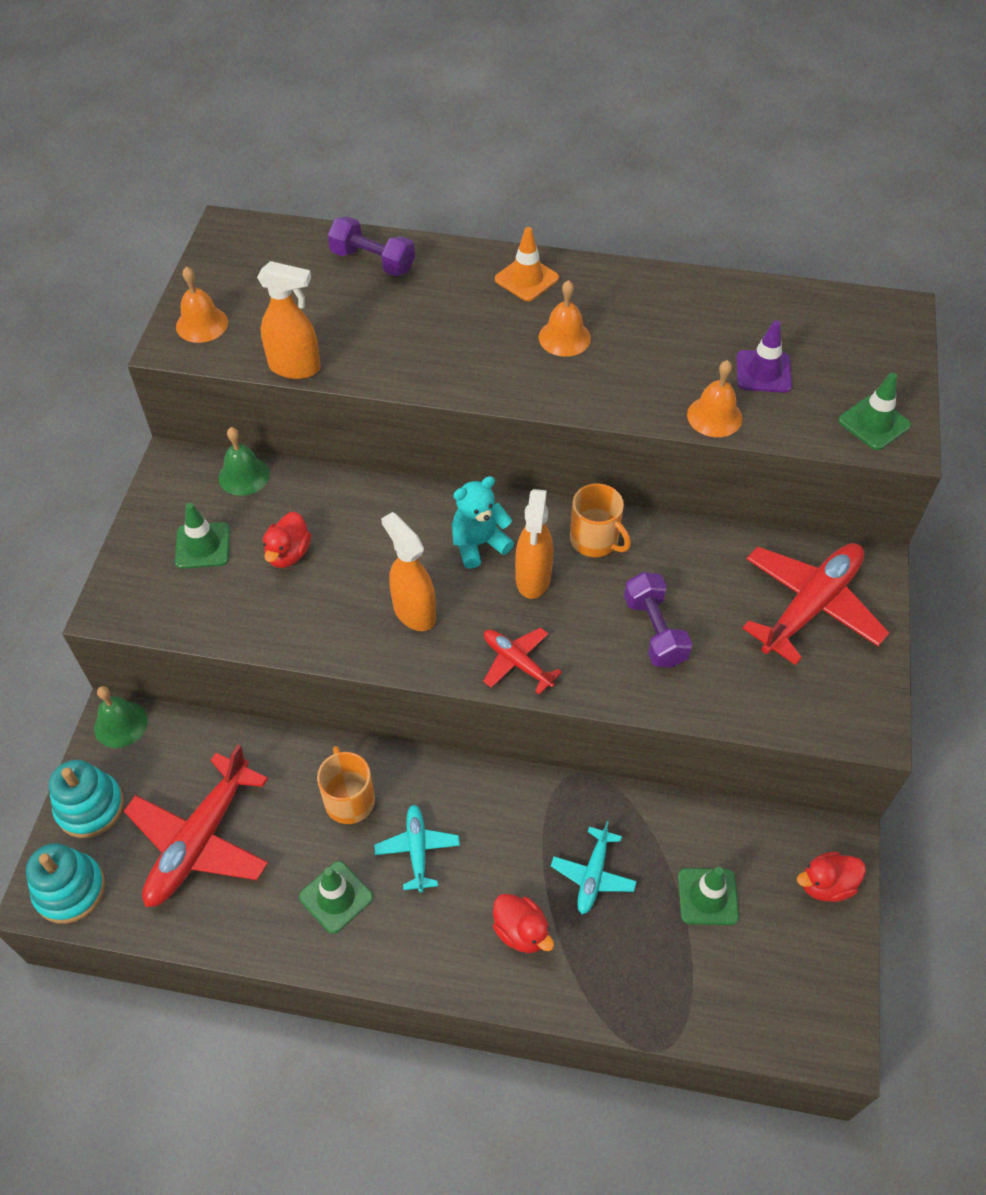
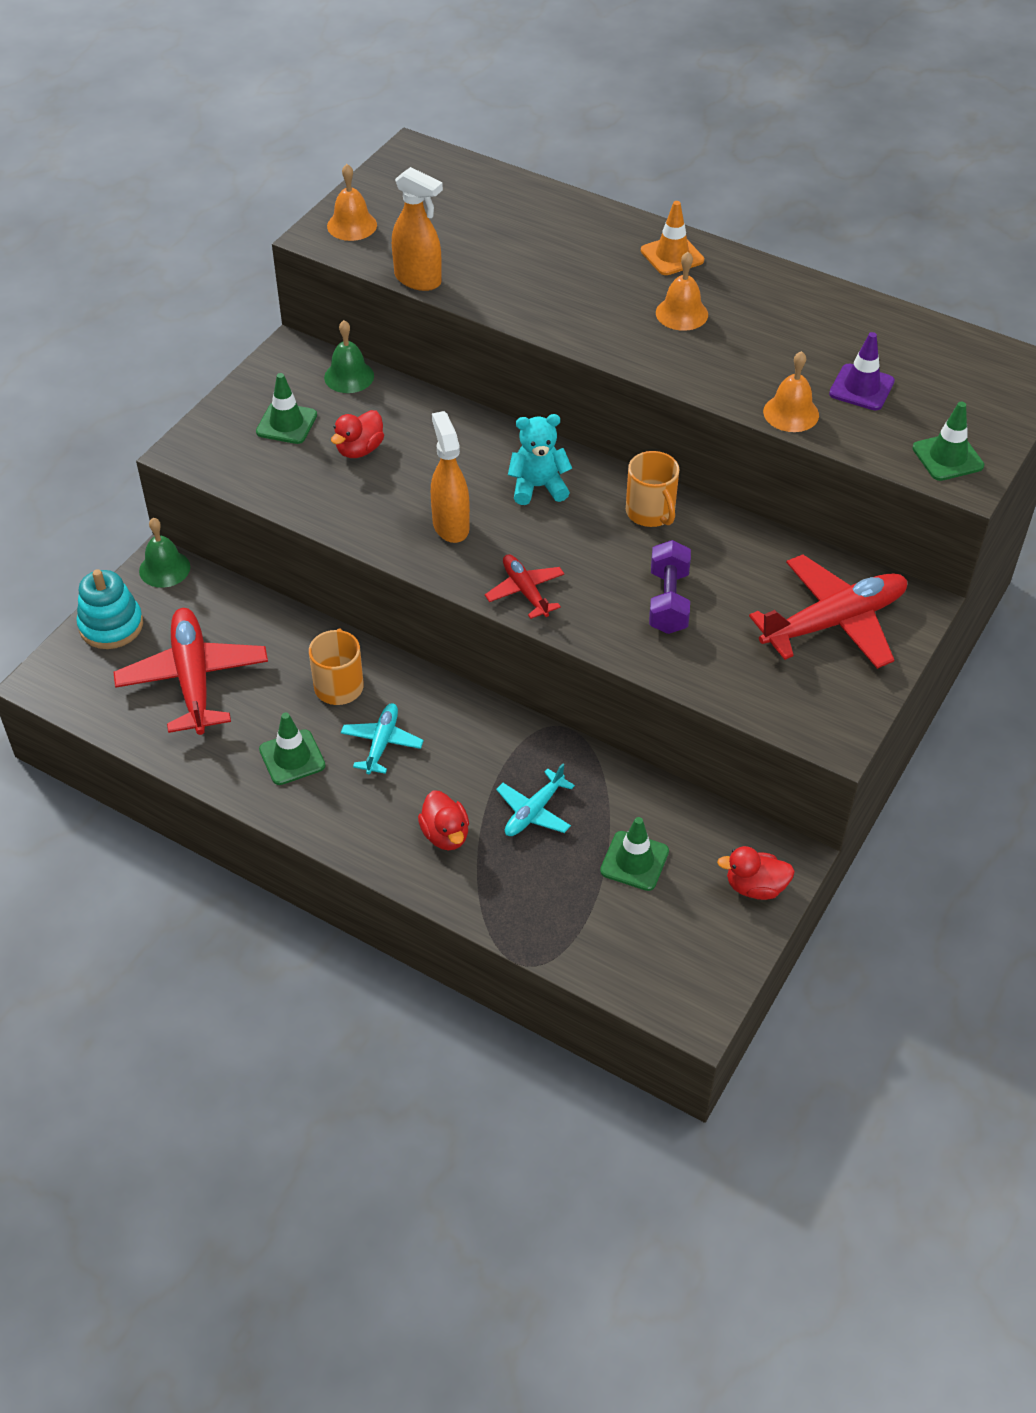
camera: 20 degrees right, 5 degrees down
turquoise stacking toy [26,843,105,924] -> none
red plane [124,745,268,907] -> red plane turned 120 degrees clockwise [114,608,268,735]
purple dumbbell [328,217,415,276] -> none
orange spray bottle [515,489,553,599] -> none

